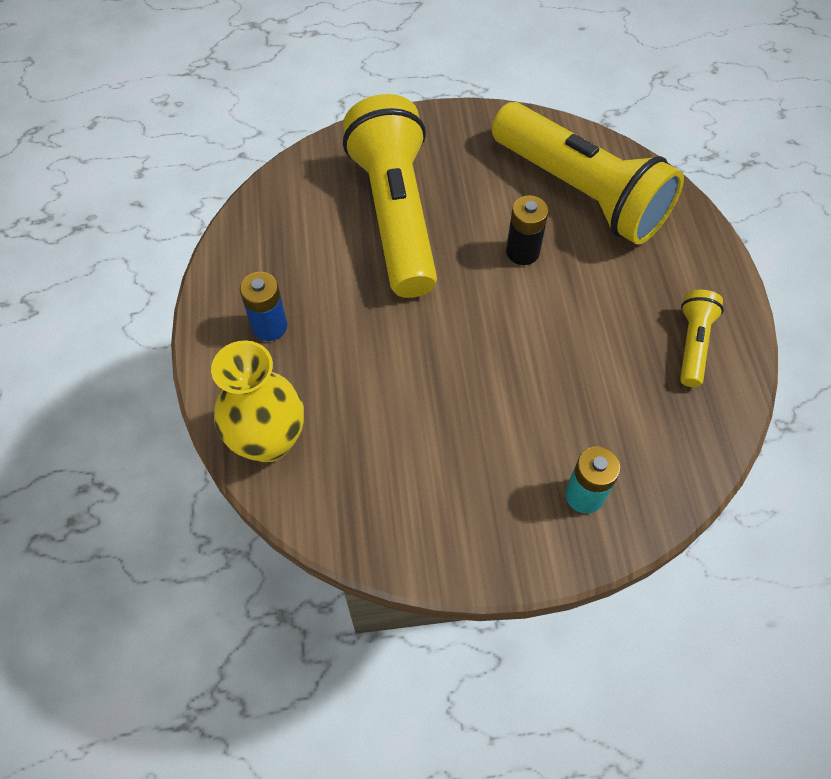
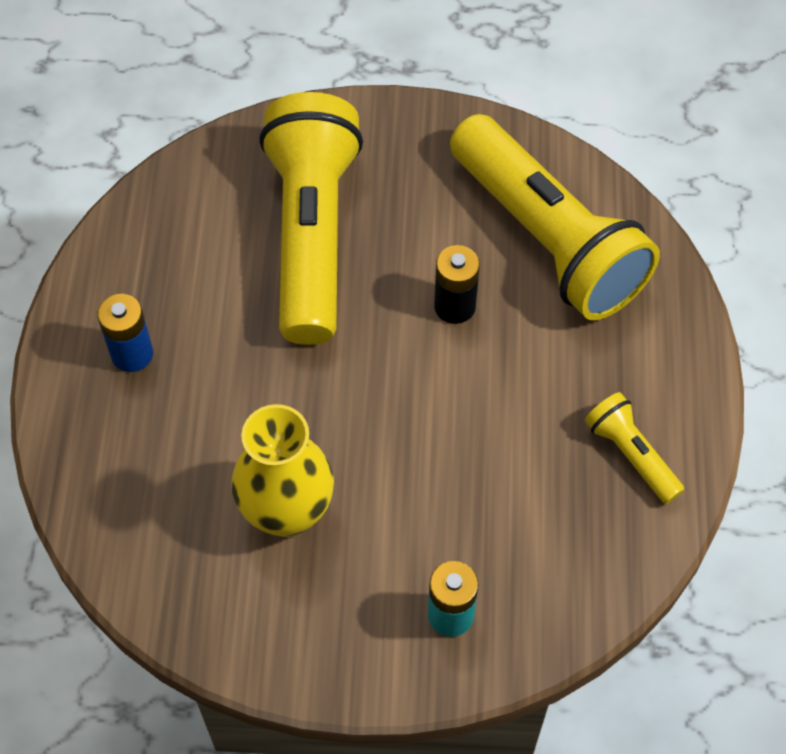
camera: 10 degrees right, 0 degrees up
yellow vase [211,340,304,463] -> yellow vase moved to [231,404,334,537]
yellow flashlight [680,290,724,387] -> yellow flashlight turned 60 degrees counterclockwise [585,392,684,504]

